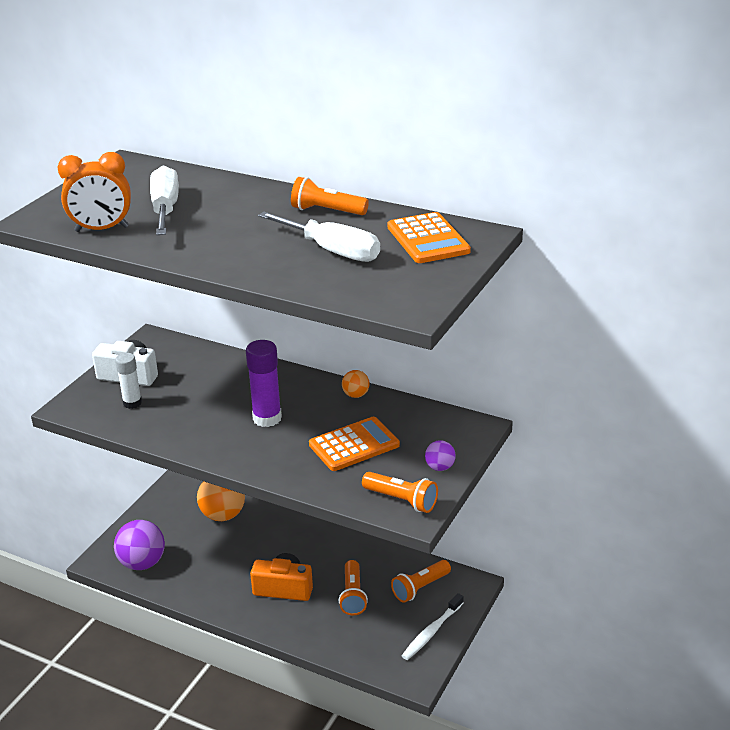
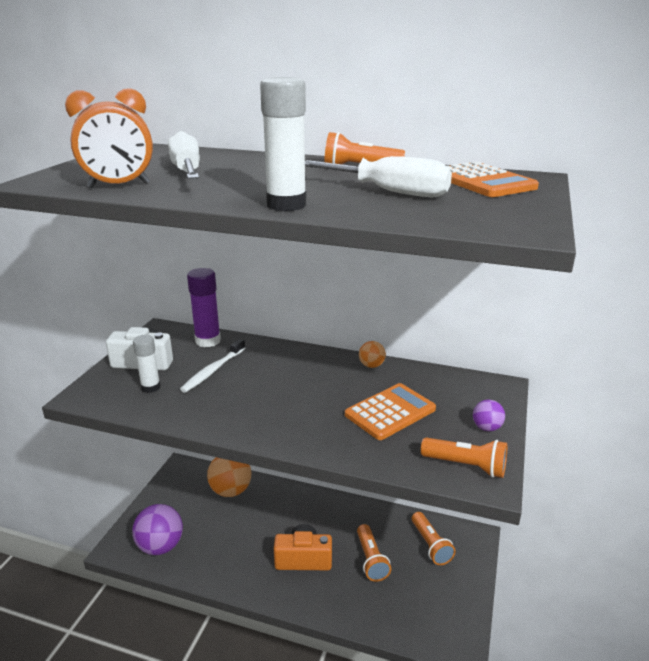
camera: 10 degrees left, 5 degrees down
purple glue stick [246,340,282,427] -> purple glue stick moved to [187,268,221,348]
orange flashlight [391,560,451,603] -> orange flashlight turned 60 degrees counterclockwise [412,512,456,565]
white toothbrush [402,593,464,660] -> white toothbrush moved to [180,339,245,393]
none -> white glue stick [260,77,306,211]

